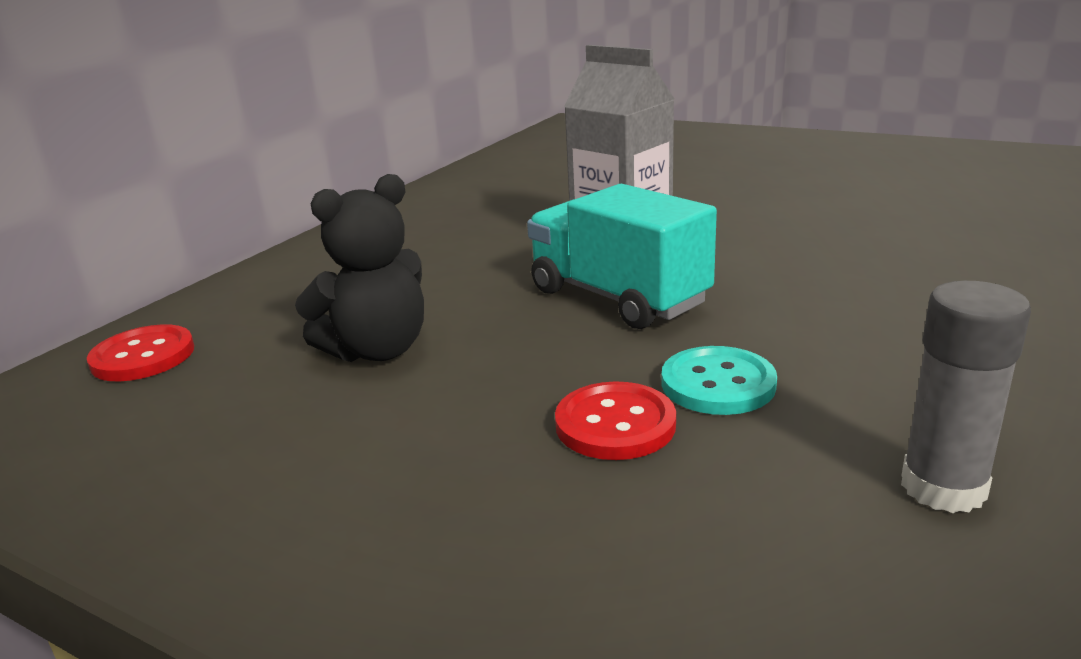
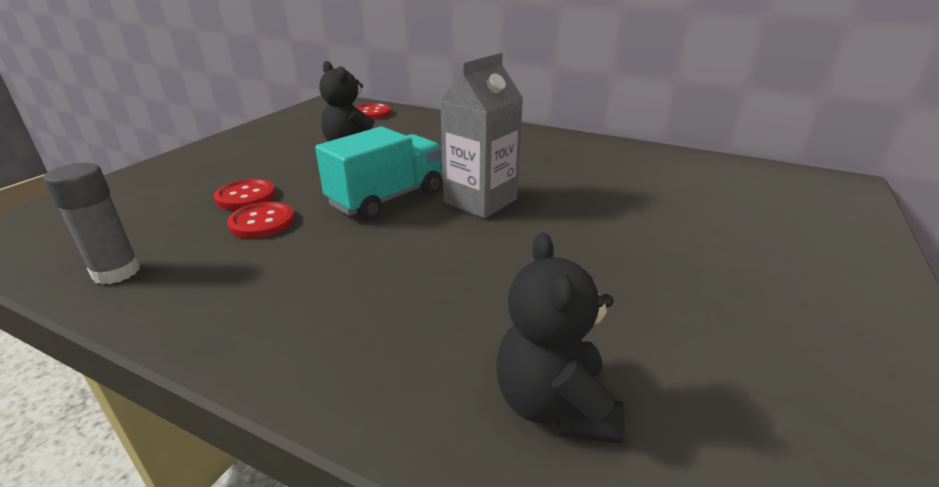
camera: 85 degrees right, 5 degrees up
turquoise button [662,346,777,415] -> red button [227,202,295,239]
none -> black teddy bear [496,232,625,443]

